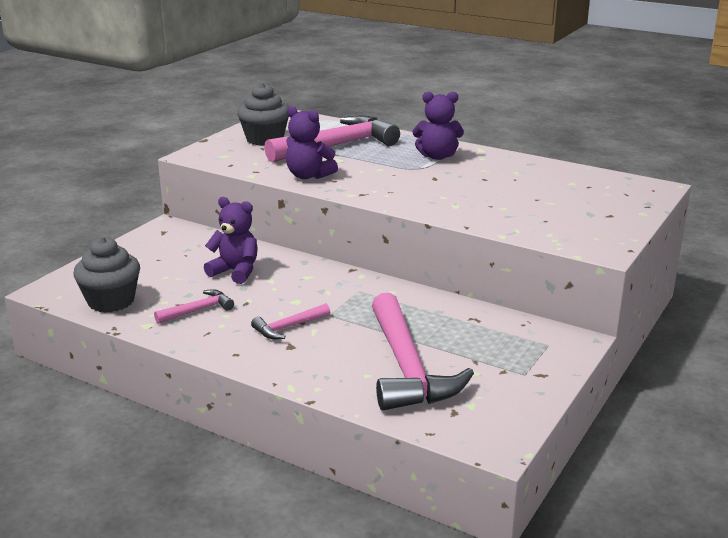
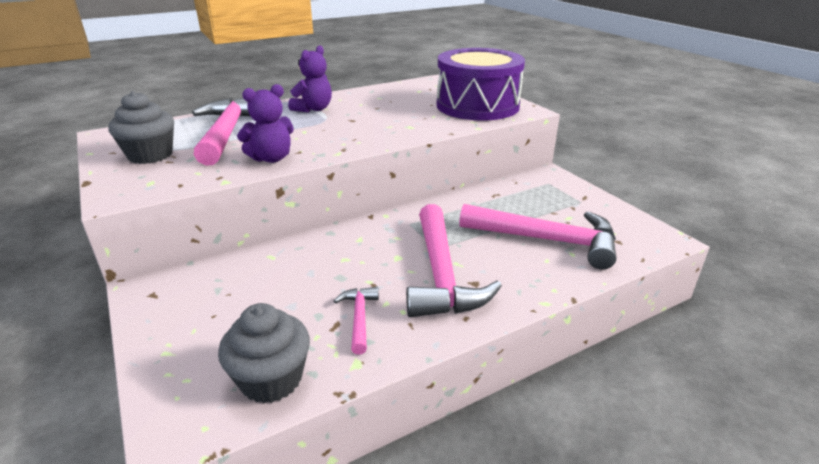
camera: 60 degrees left, 5 degrees up
purple teddy bear [204,197,258,284] -> none
pink hammer [251,303,330,339] -> pink hammer [406,204,502,317], size x2.15
none -> purple drum [437,48,525,120]

